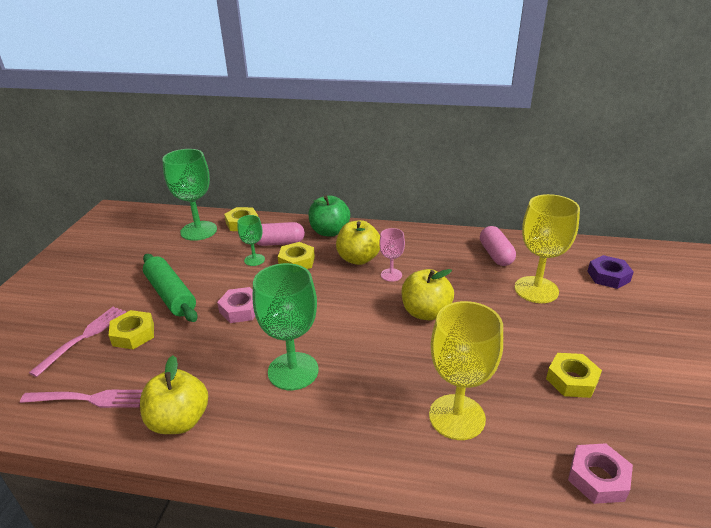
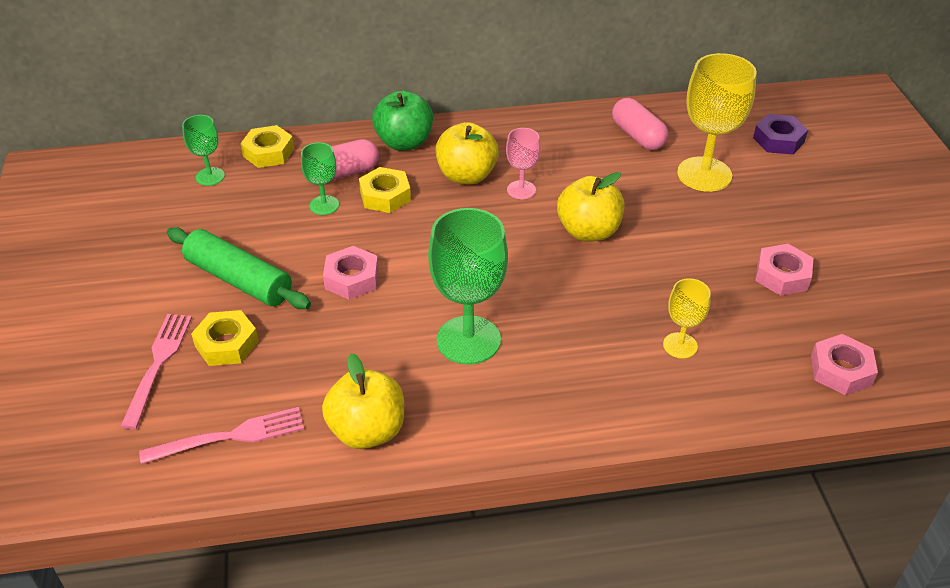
camera: 20 degrees left, 10 degrees up
green goblet [162,149,217,241] -> green goblet [182,115,225,186], size x0.53
yellow goblet [429,301,503,440] -> yellow goblet [663,278,711,359], size x0.53
yellow nut [546,353,602,398] -> pink nut [755,244,813,296]

